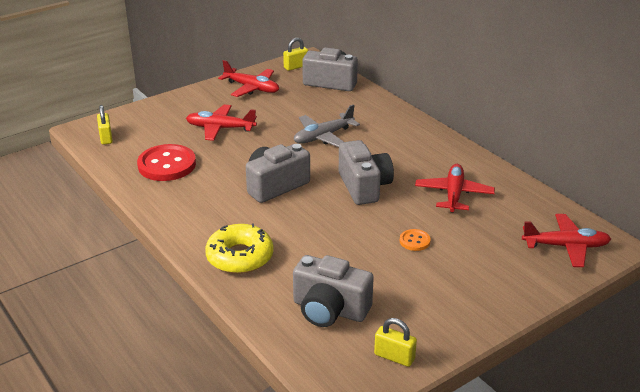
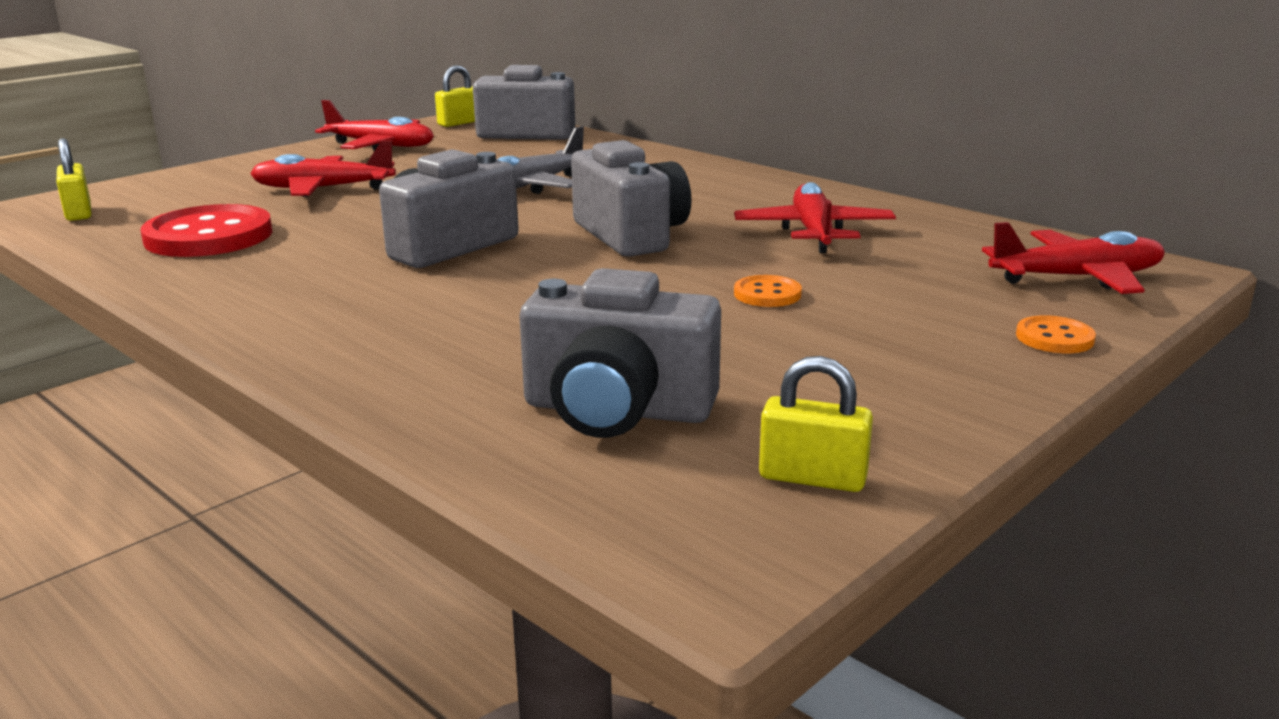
camera: 10 degrees left, 10 degrees down
yellow donut [205,223,274,274] -> none
none -> orange button [1016,315,1096,353]

